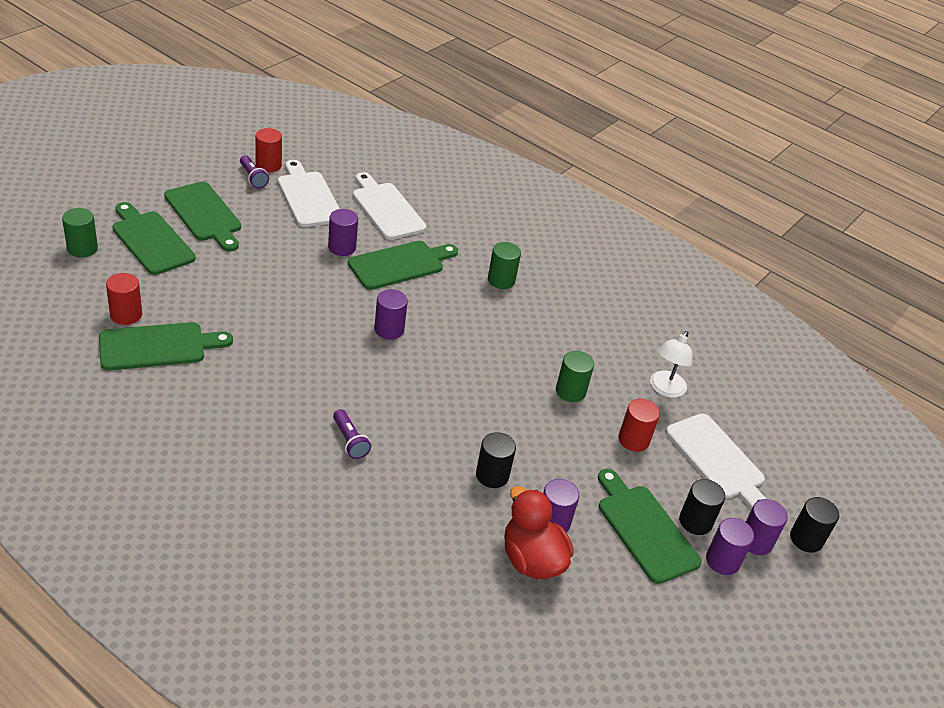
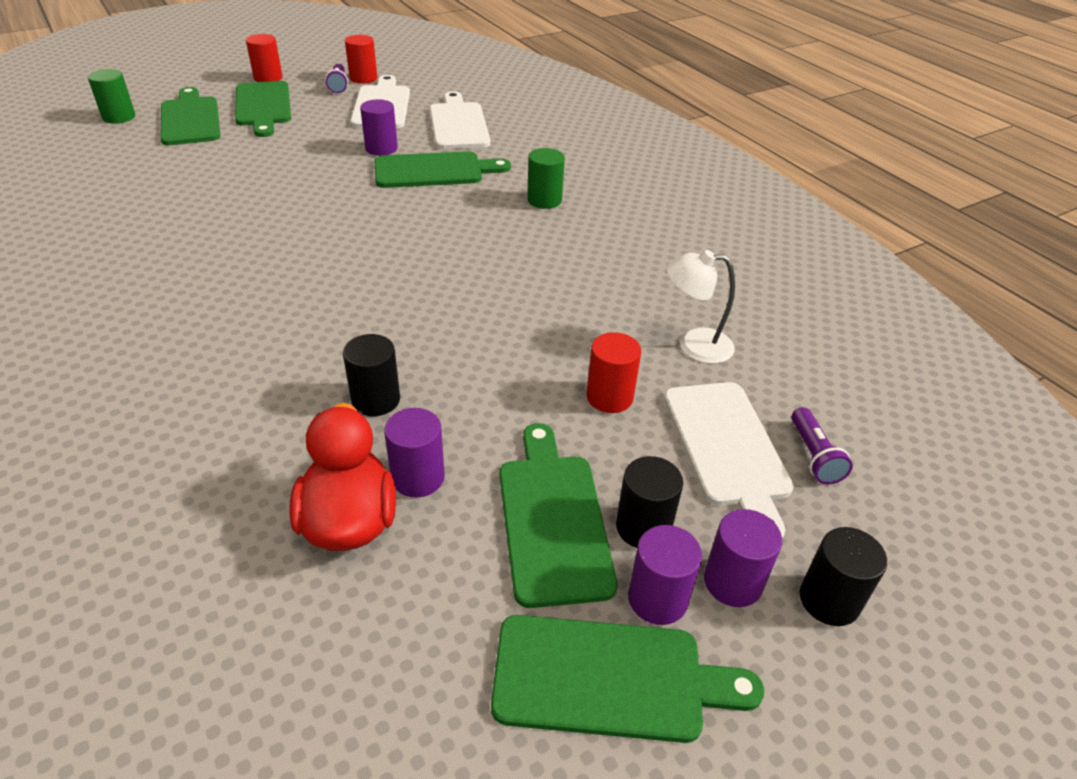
camera: 25 degrees right, 0 degrees up
green cutting board [99,322,233,371] -> green cutting board moved to [491,615,764,743]
red cylinder [106,273,142,325] -> red cylinder moved to [246,34,283,82]
purple flashlight [333,409,371,459] -> purple flashlight moved to [791,407,853,484]
purple cylinder [374,289,408,340] -> none
green cylinder [556,351,594,402] -> none
white lamp [650,331,693,398] -> white lamp turned 45 degrees clockwise [666,250,735,364]

